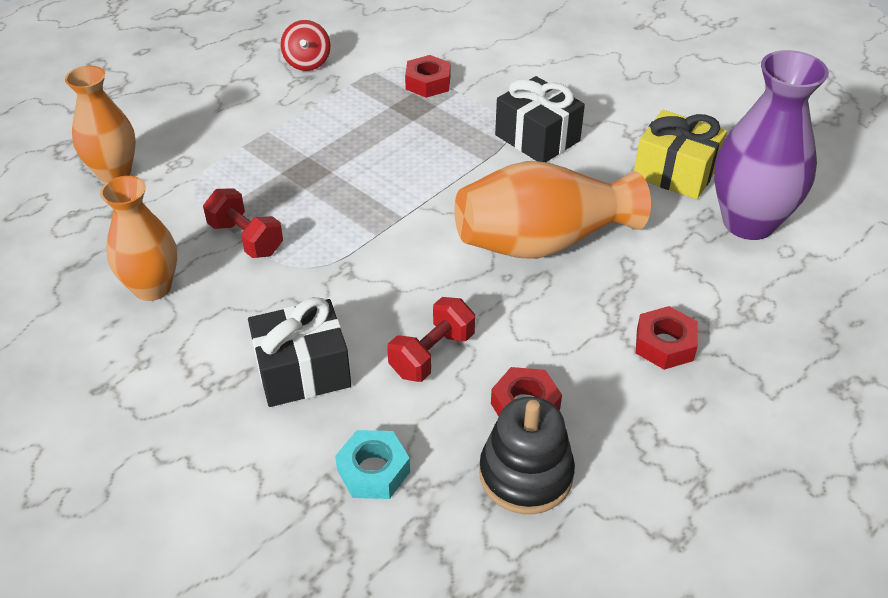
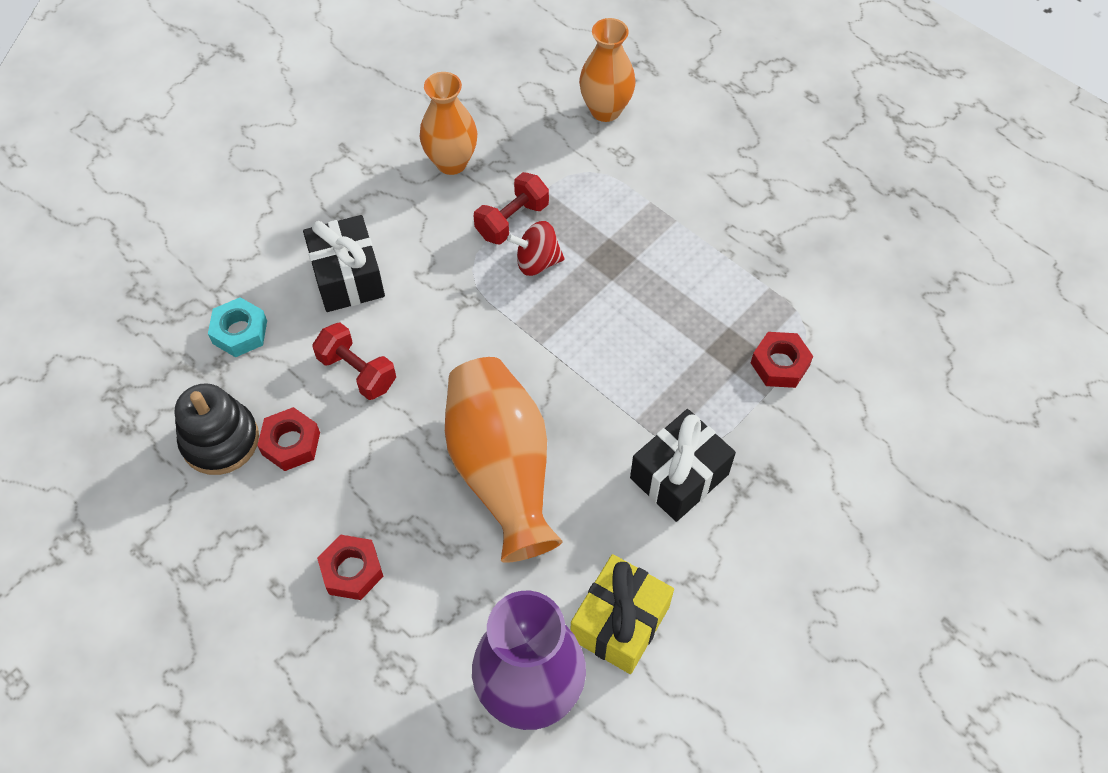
camera: 90 degrees right, 15 degrees up
red spinning top [281,20,330,71] -> red spinning top moved to [507,221,564,276]

